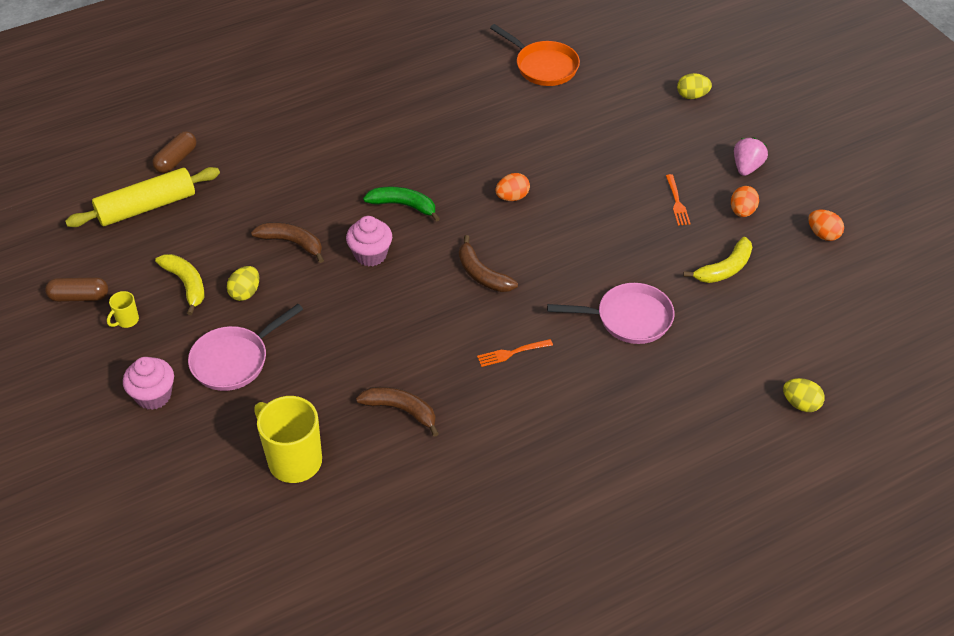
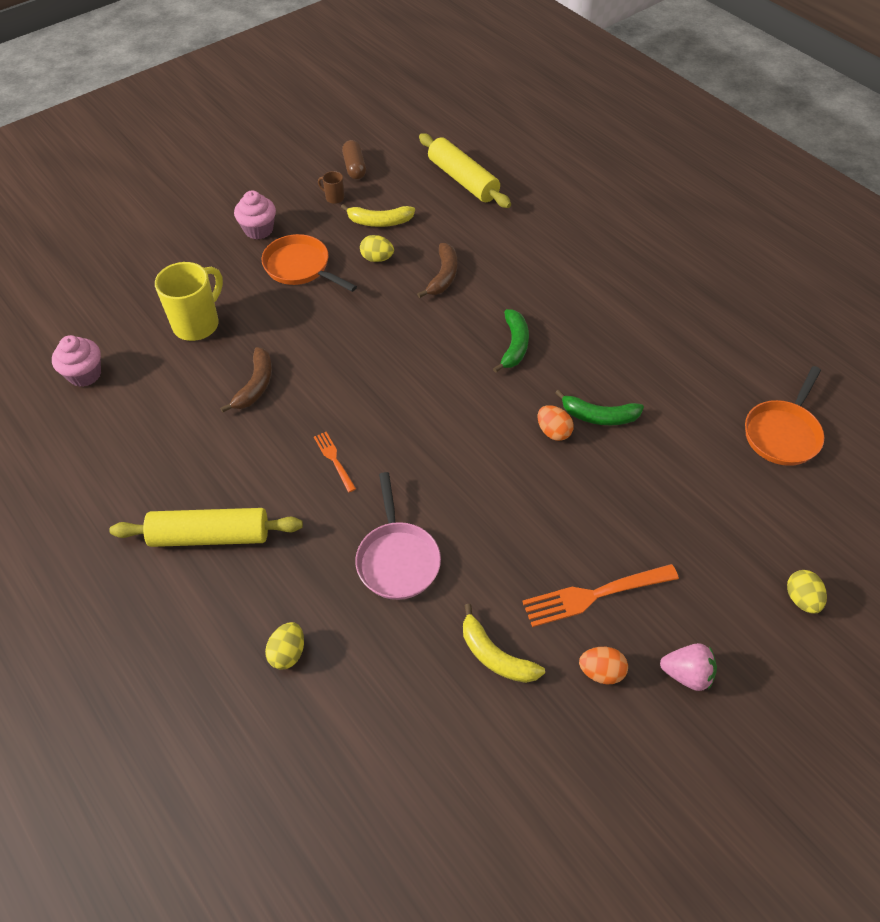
camera: 80 degrees right, 5 degrees up
yellow mug [107,291,139,328] -> brown mug [318,171,344,204]
brown capsule [152,131,197,173] -> none
yellow banana [155,254,204,315] -> yellow banana turned 45 degrees clockwise [341,204,415,227]
pink pan [188,304,303,391] -> orange pan [262,234,357,292]
pink cupcake [346,216,392,266] -> pink cupcake moved to [52,335,101,387]
brown banana [459,235,518,292] -> none
orange fork [666,174,691,225] -> orange fork [522,564,679,627], size x1.84
yellow egg [783,378,825,412] -> yellow egg moved to [265,622,304,670]
orange egg [808,210,844,241] -> none
none -> yellow rolling pin [110,508,303,547]
none -> green banana [555,389,644,425]

